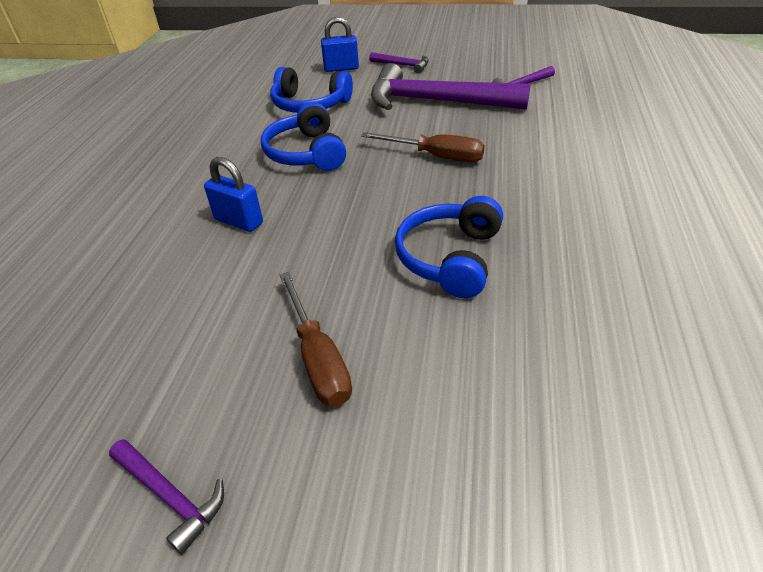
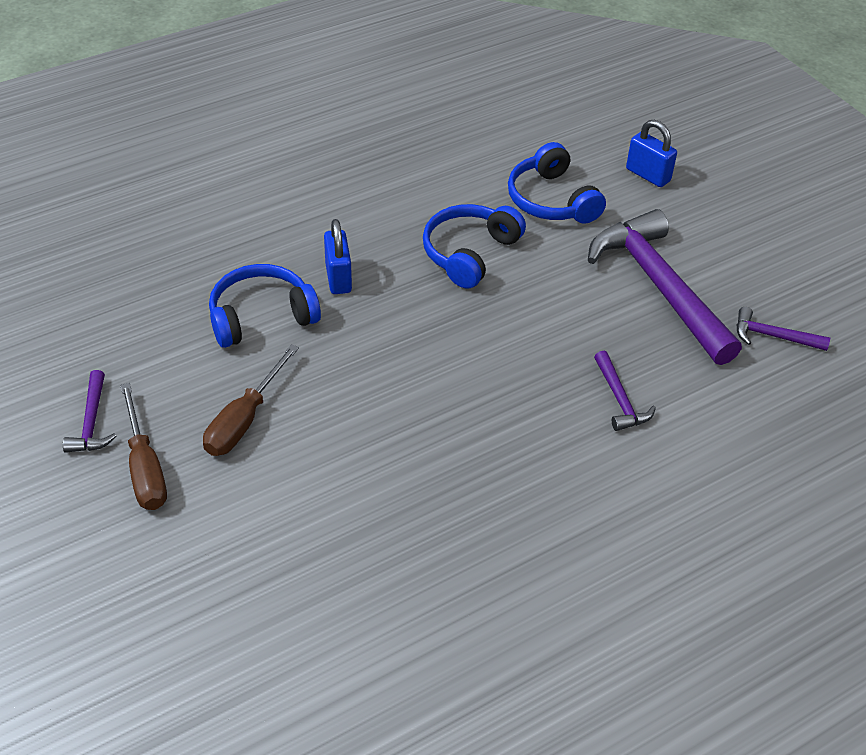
camera: 45 degrees right, 5 degrees up
brown screwdriver [361,132,485,162] -> brown screwdriver moved to [120,383,167,510]
purple hammer [369,52,429,73] -> purple hammer moved to [594,351,656,431]
blue headphones [395,196,503,298] -> blue headphones moved to [209,264,321,348]

